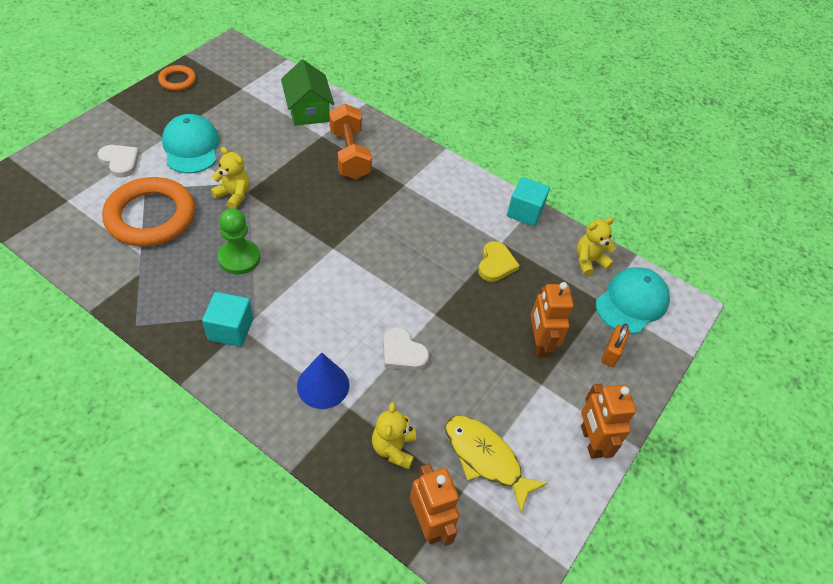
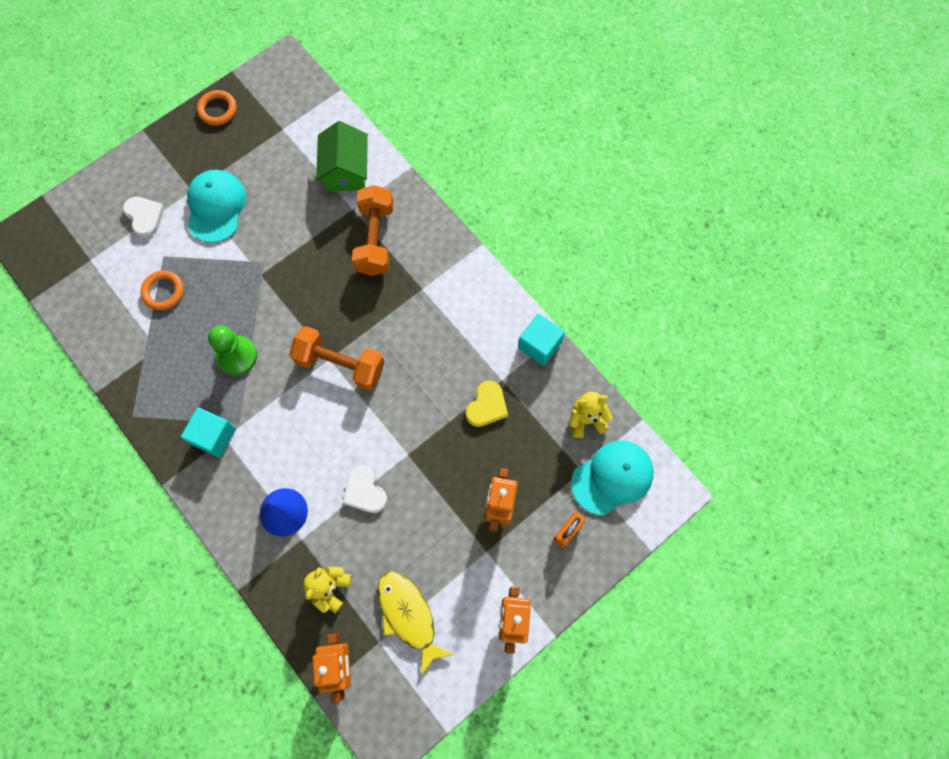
camera: 20 degrees right, 20 degrees up
orange ring [102,177,195,246] -> orange ring [141,270,184,310], size x0.49
yellow teddy bear [211,147,250,209] -> none
none -> orange dumbbell [289,326,385,391]

